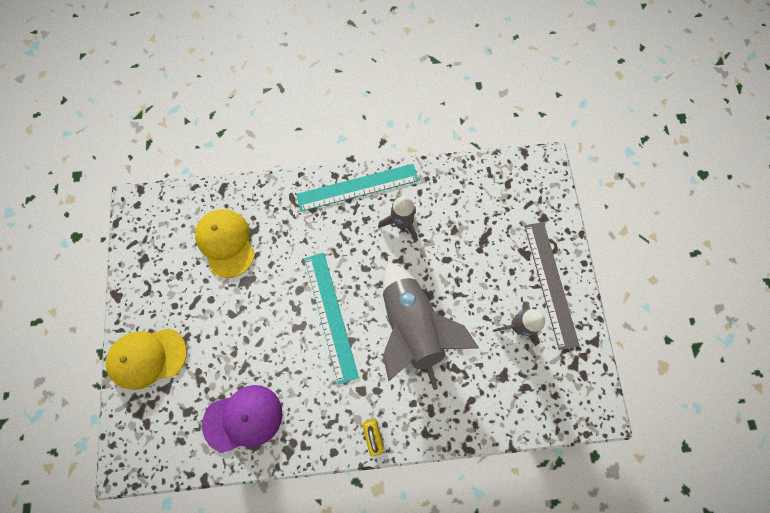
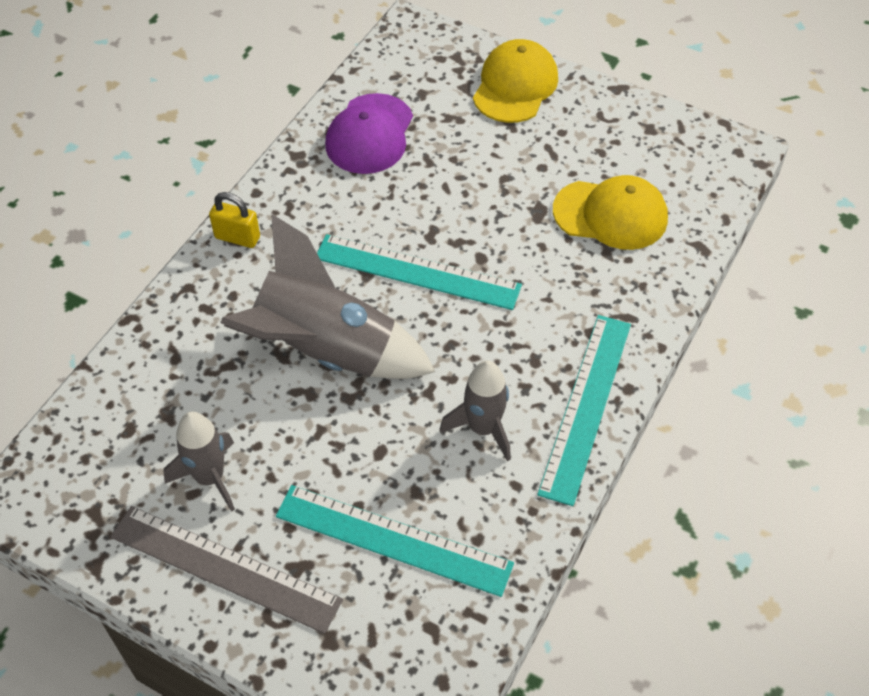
camera: 125 degrees right, 20 degrees down
none -> turquoise ruler [276,485,514,597]

